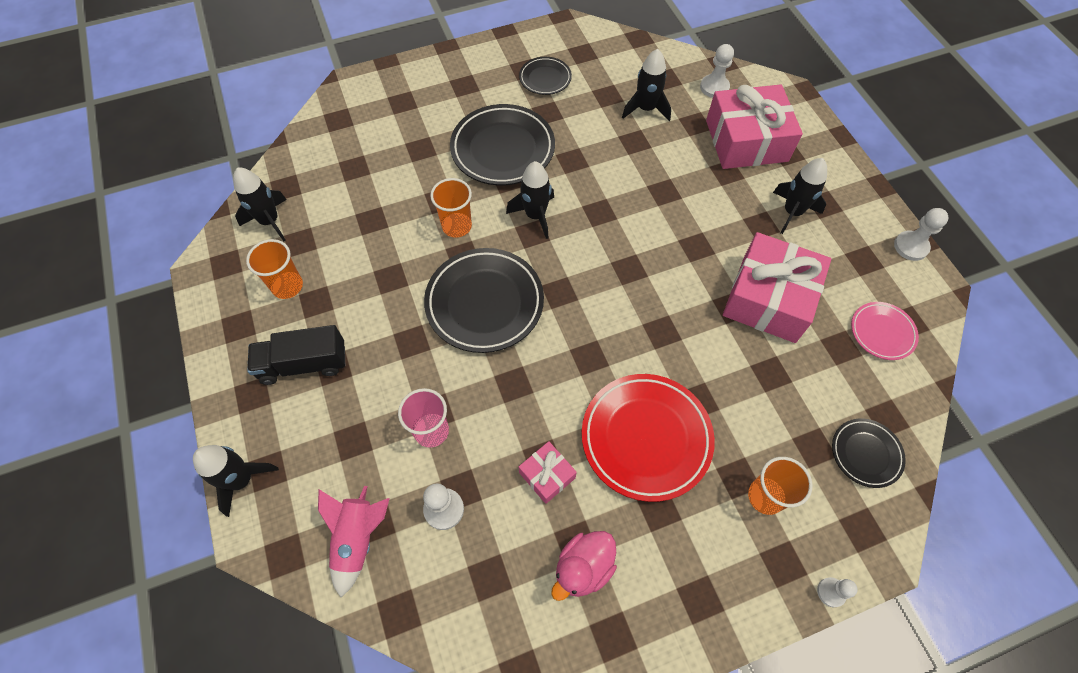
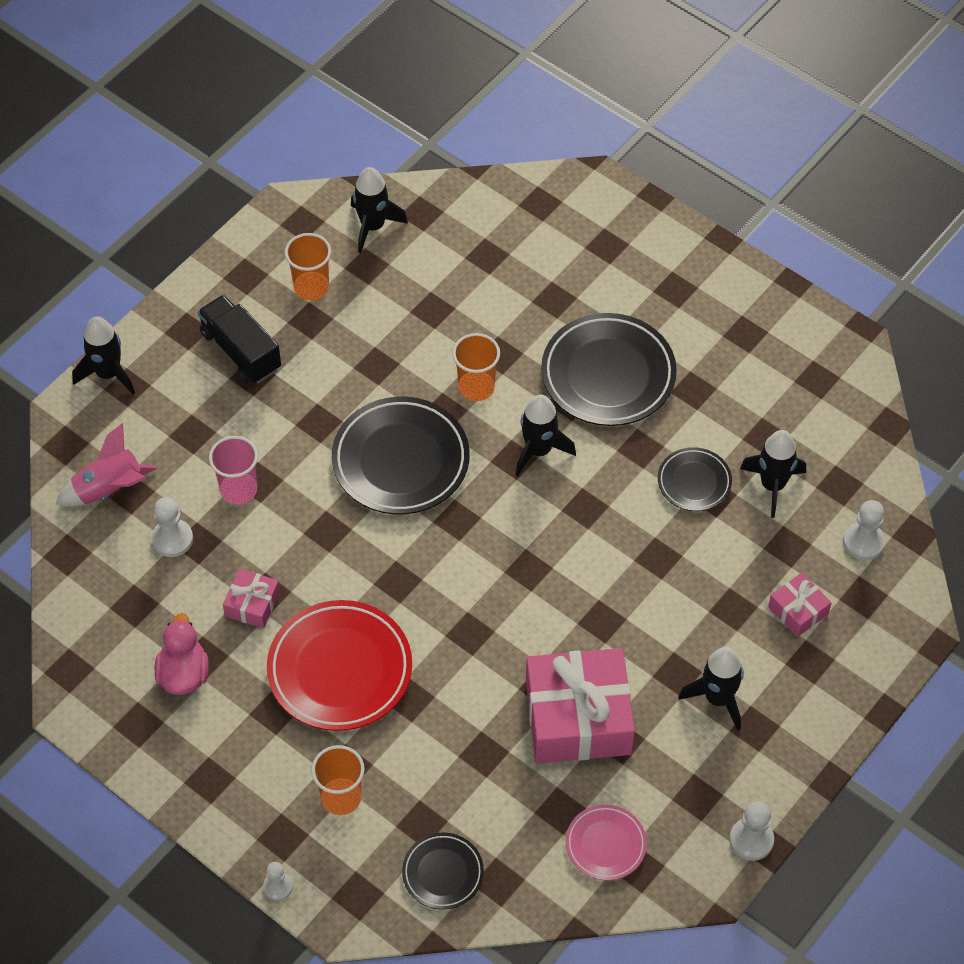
camera: 60 degrees right, 5 degrees down
black plate [519,57,572,95] -> black plate moved to [658,447,732,511]
pink duck [551,531,617,601] -> pink duck turned 75 degrees clockwise [155,613,209,695]
pink gift [706,84,803,169] -> pink gift [768,573,832,637], size x0.47

